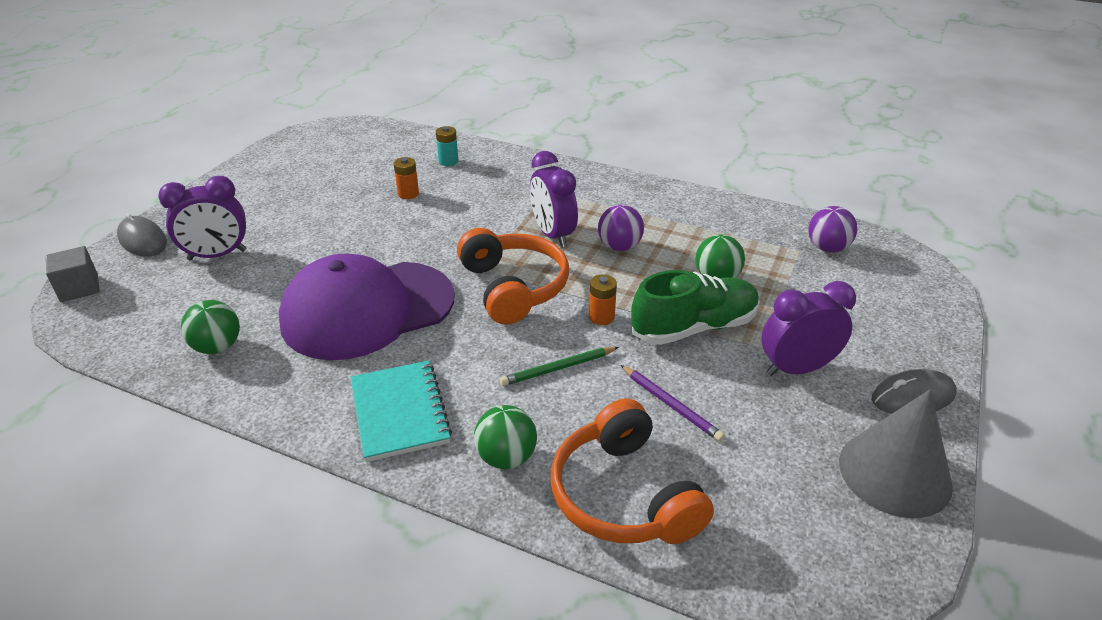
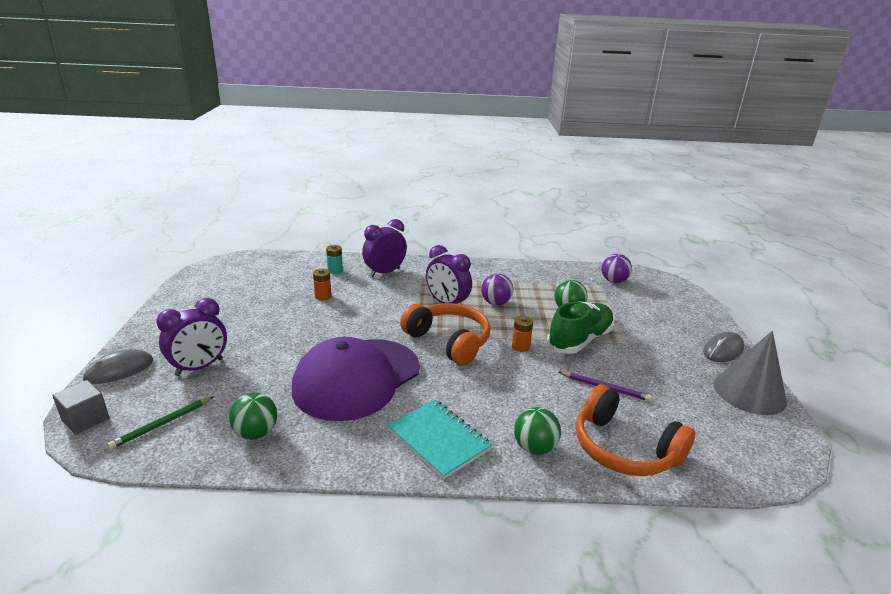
camera: 25 degrees left, 10 degrees down
grey mouse [117,213,167,257] -> grey mouse turned 60 degrees counterclockwise [82,349,153,384]
green pencil [500,347,619,386] -> green pencil moved to [108,396,214,449]
purple clock [761,281,856,376] -> purple clock moved to [362,219,407,277]

